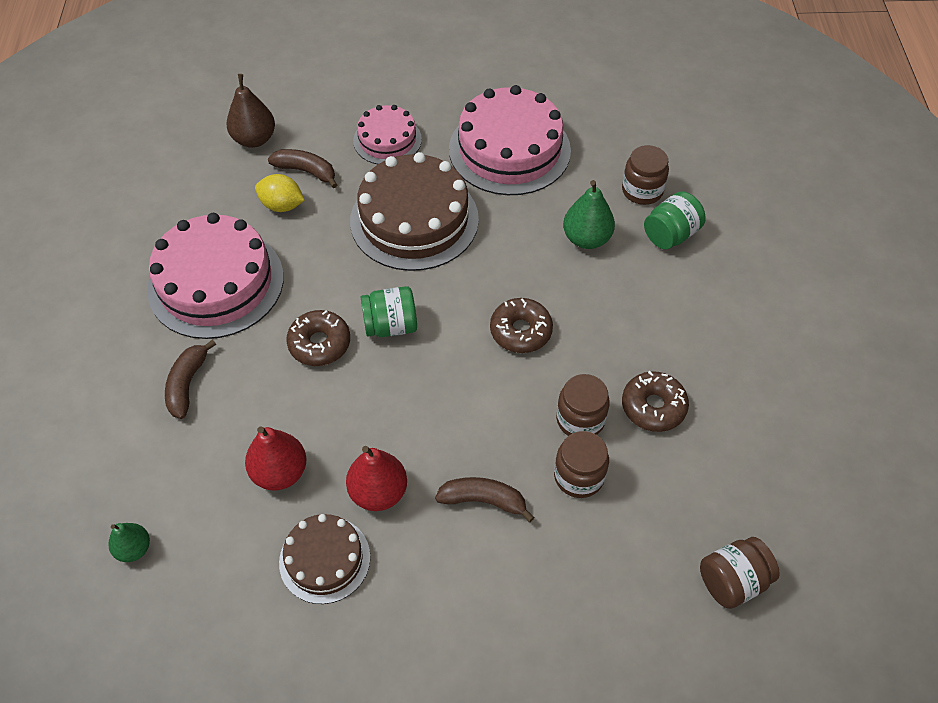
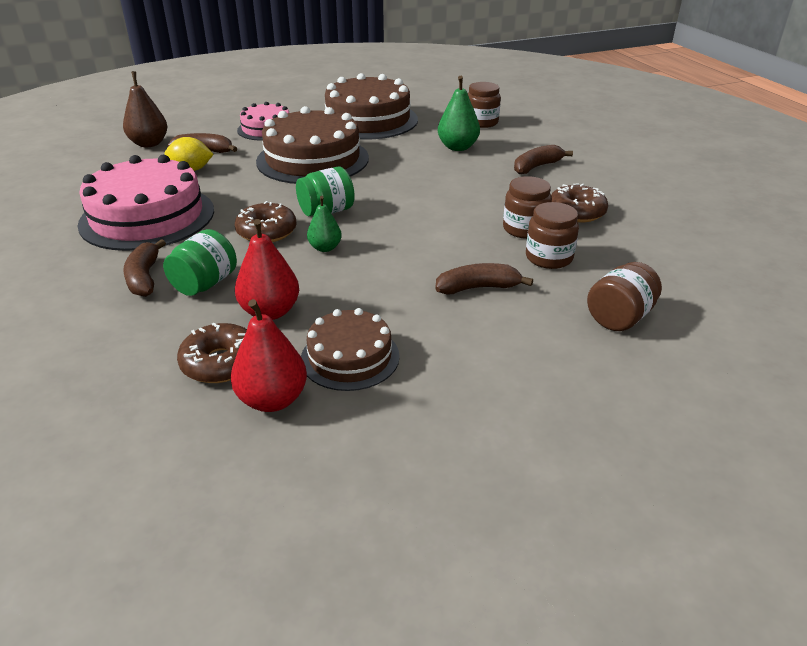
camera: 20 degrees left, 20 degrees down
green pear [108,523,150,562] -> green pear moved to [307,196,342,252]
red pear [346,446,407,511] -> red pear moved to [231,299,307,412]
pink cake [449,85,571,195] -> brown cake [325,73,418,139]
brown donut [490,298,553,353] -> brown donut moved to [177,323,247,383]
green jar [644,191,706,249] -> green jar moved to [163,229,237,296]
brown jar [700,537,780,609] -> brown jar moved to [587,262,662,331]
none -> brown banana [514,145,573,174]

